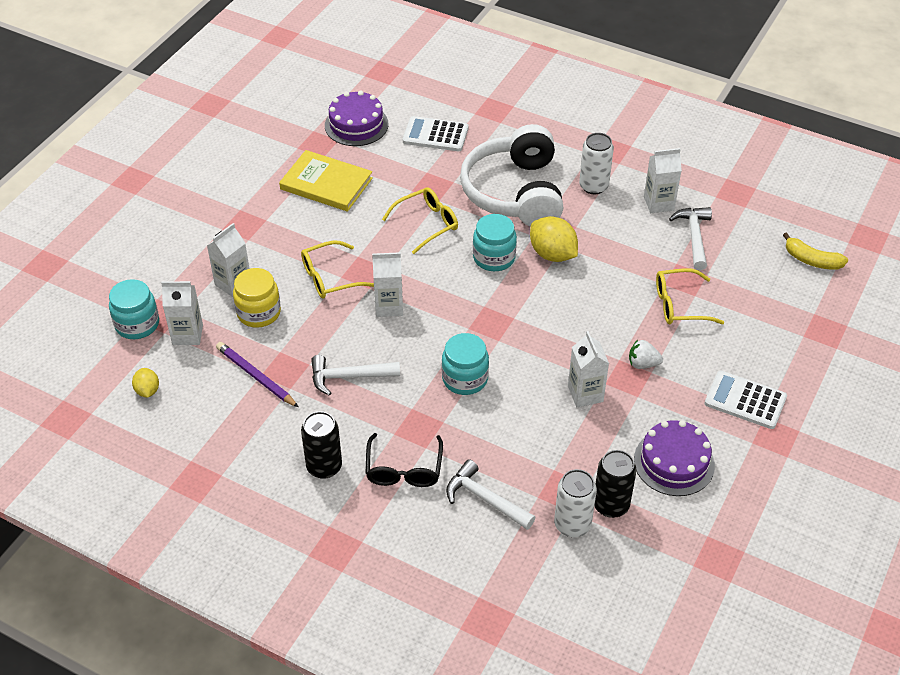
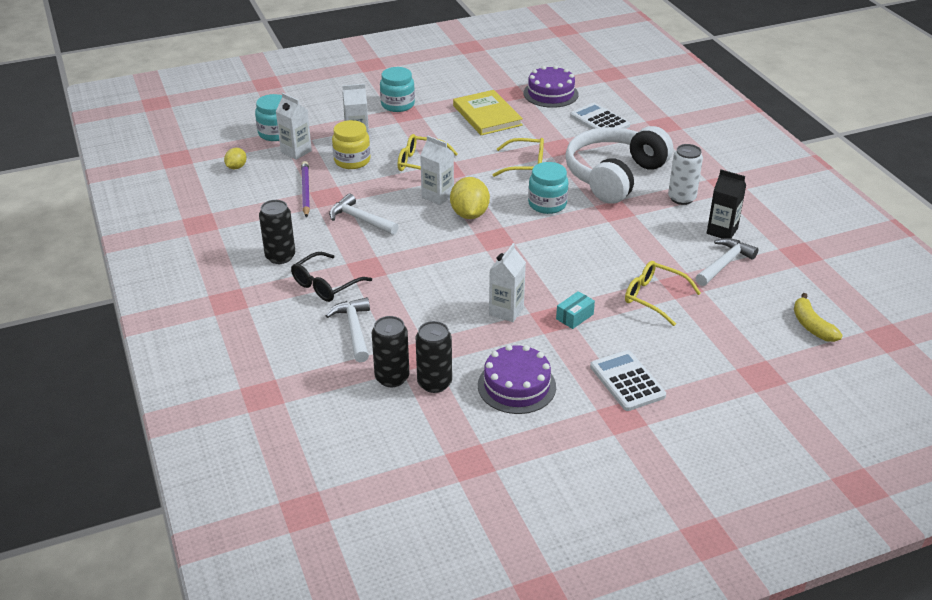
camera: 40 degrees right, 10 degrees down
turquoise jar [442,333,489,395] -> turquoise jar moved to [380,67,415,112]
yellow lemon [530,216,578,262] -> yellow lemon moved to [450,177,490,219]
white can [554,469,597,537] -> black can [372,316,409,387]
white strawberry [629,340,663,369] -> turquoise box [556,291,595,329]
white carton [644,148,682,213] -> black carton [707,169,746,239]

